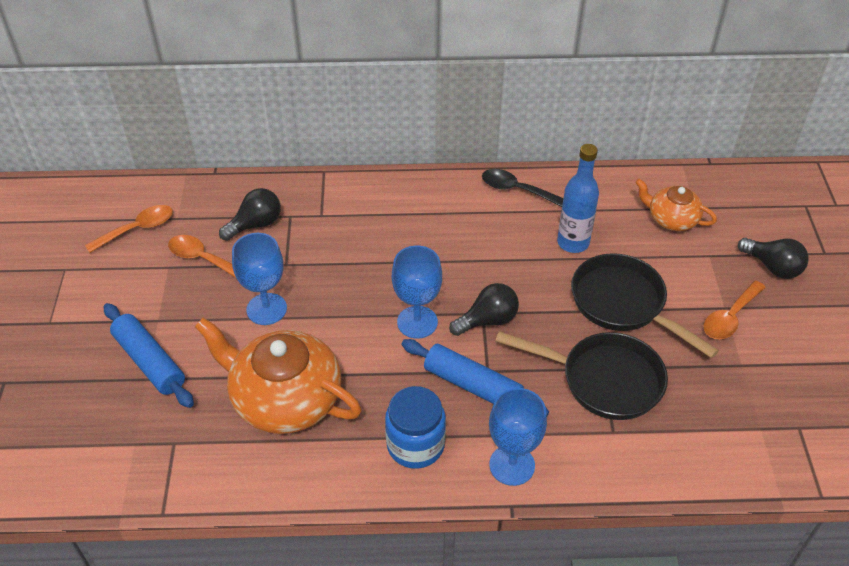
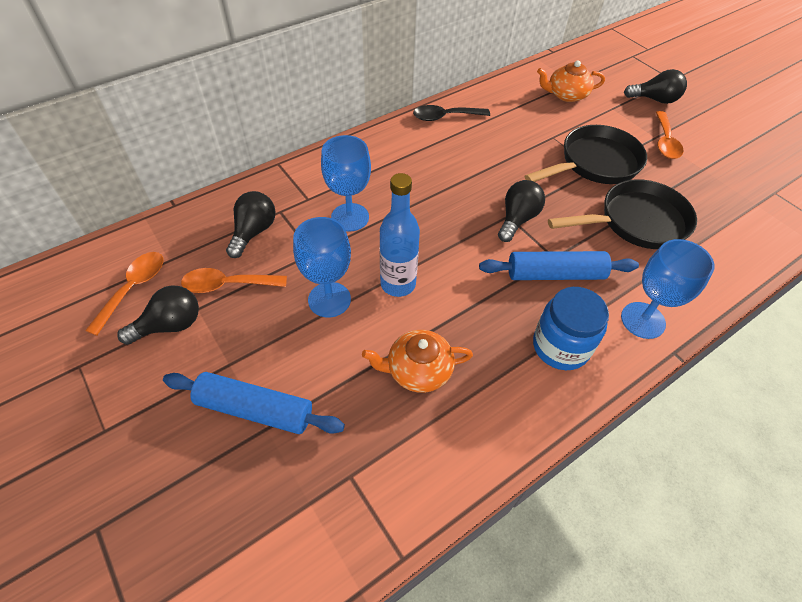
camera: 35 degrees left, 5 degrees up
orange teapot [195,318,362,434] -> orange teapot [362,330,473,393], size x0.55
blue goblet [392,246,442,339] -> blue goblet moved to [321,135,371,231]
blue bottle [557,144,599,253] -> blue bottle moved to [380,173,420,297]
black pan [571,253,719,358] -> black pan turned 135 degrees clockwise [525,125,647,184]
none -> black light bulb [117,285,199,345]

